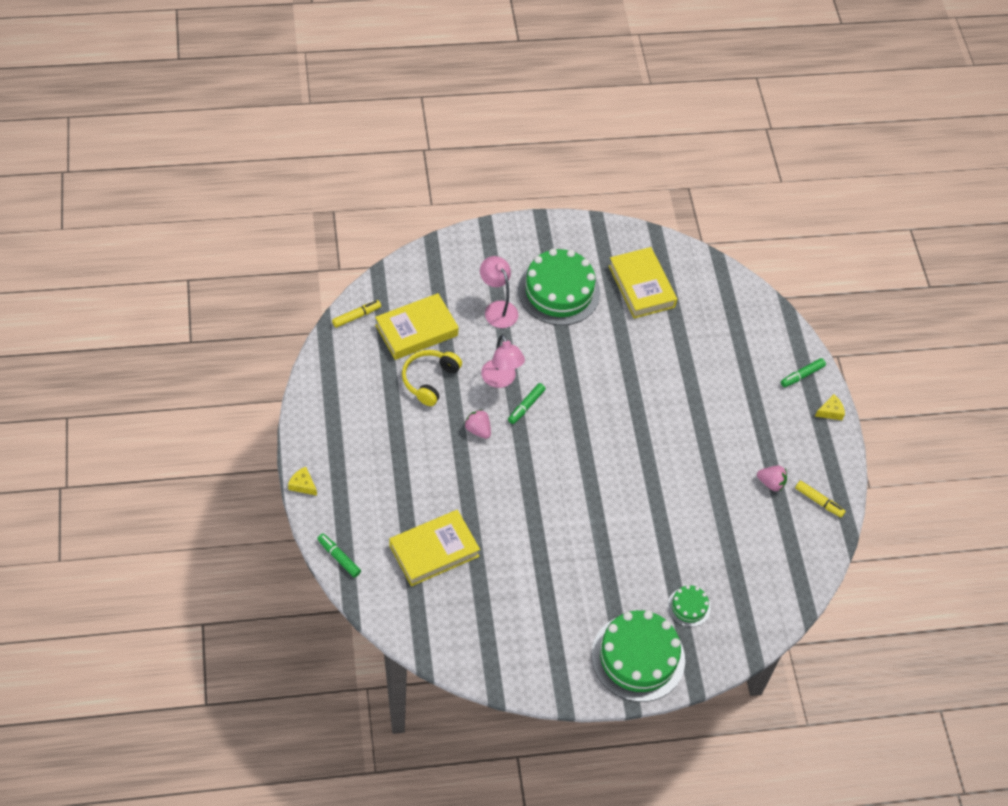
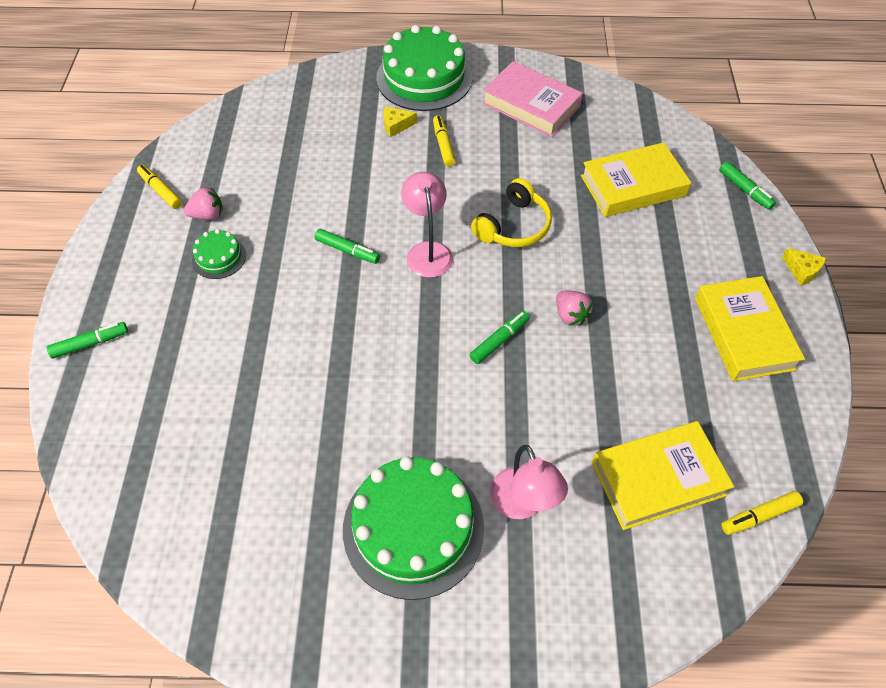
camera: 165 degrees left, 0 degrees up
yellow headphones [402,350,462,406] -> yellow headphones moved to [471,178,552,247]
pink lamp [481,335,525,388] -> pink lamp moved to [401,172,453,278]
yellow book [609,247,677,318] -> yellow book moved to [695,276,805,381]
green cake [668,585,711,627] -> green cake moved to [192,229,246,279]
pink strawberry [757,466,787,491] -> pink strawberry turned 135 degrees clockwise [184,187,223,220]
yellow cheese [815,394,845,420] -> yellow cheese moved to [384,106,417,137]
none -> green marker [315,229,380,264]
none -> yellow marker [433,116,455,167]
none -> pink book [482,61,583,137]

